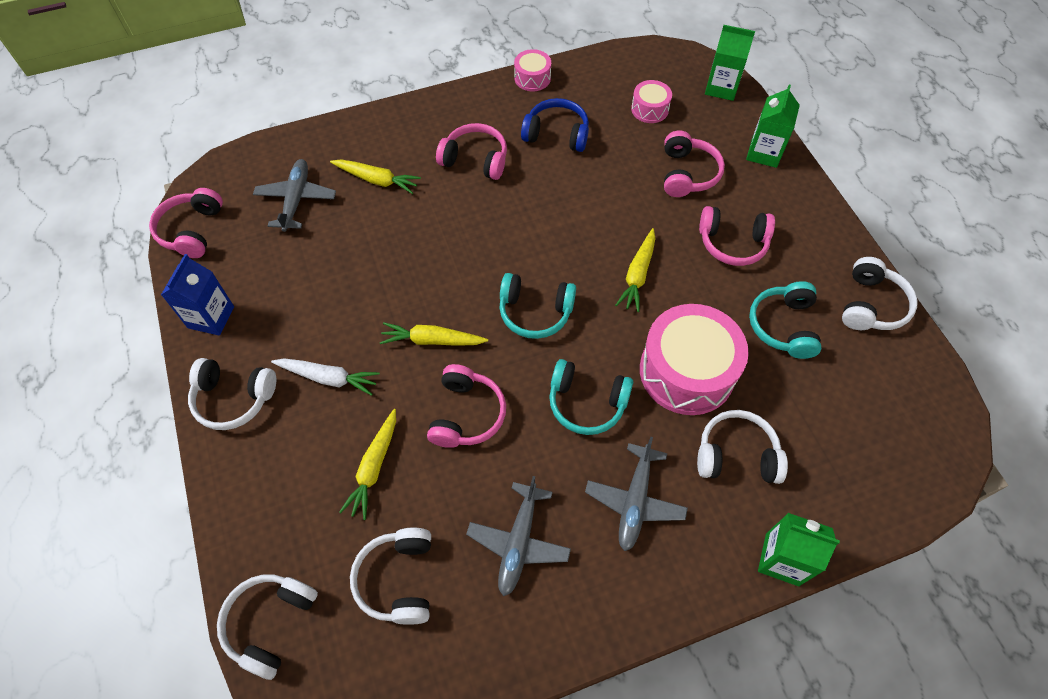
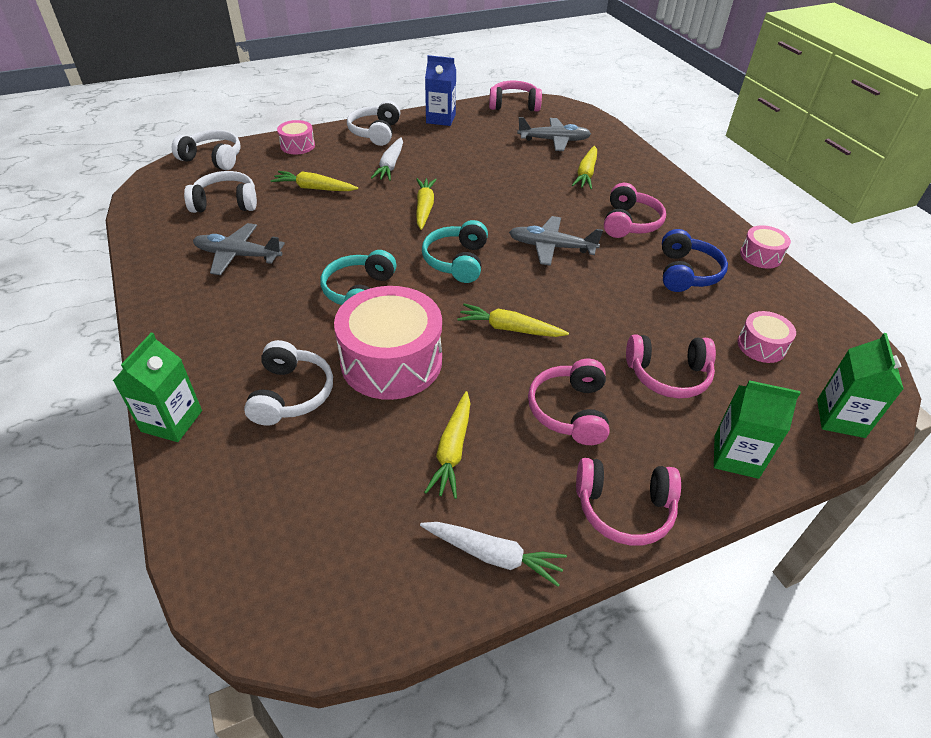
camera: 85 degrees right, 15 degrees down
pink headphones [427,364,506,448] -> pink headphones moved to [576,458,681,546]
grey plane [585,437,688,551] -> grey plane moved to [509,216,603,266]
turquoise headphones [749,281,821,359] -> yellow carrot [424,391,470,499]
white headphones [842,257,917,330] -> white carrot [420,522,567,587]
none -> pink drum [277,120,315,154]

